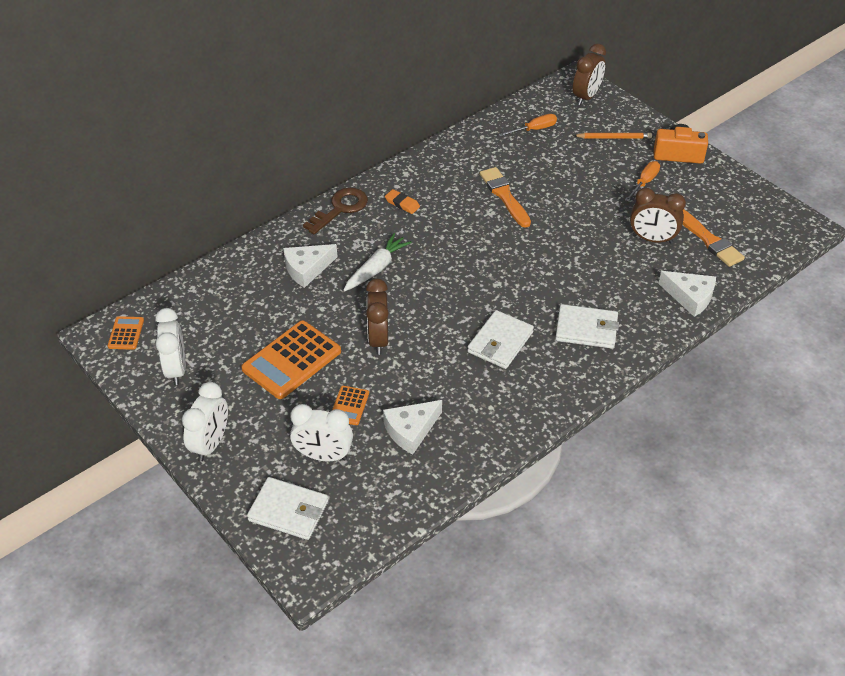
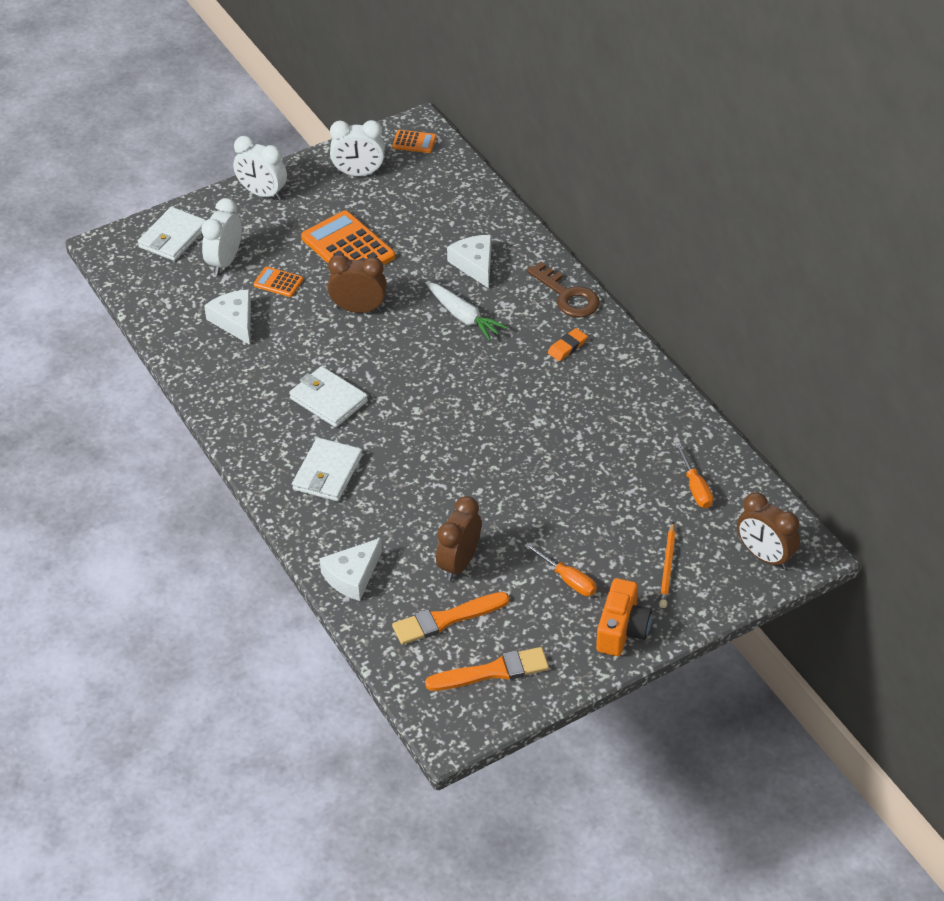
camera: 100 degrees right, 0 degrees up
orange brush [480,167,531,228] -> orange brush moved to [425,647,549,691]

